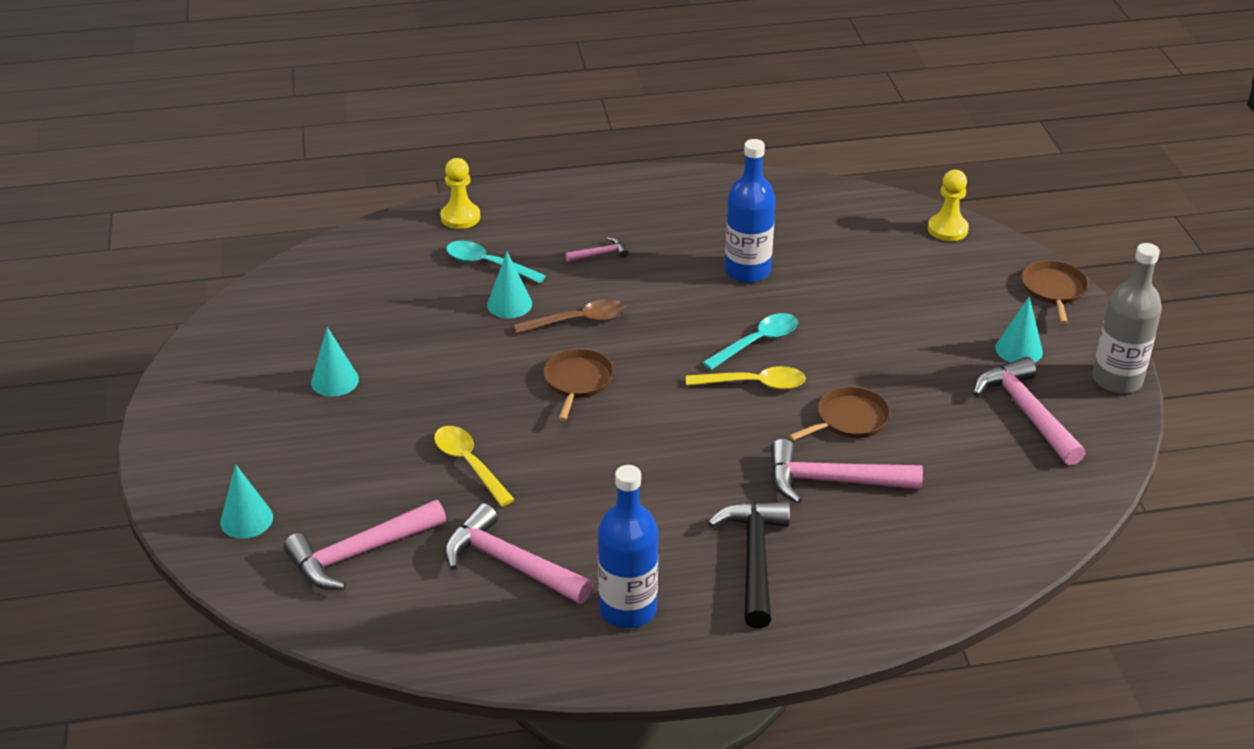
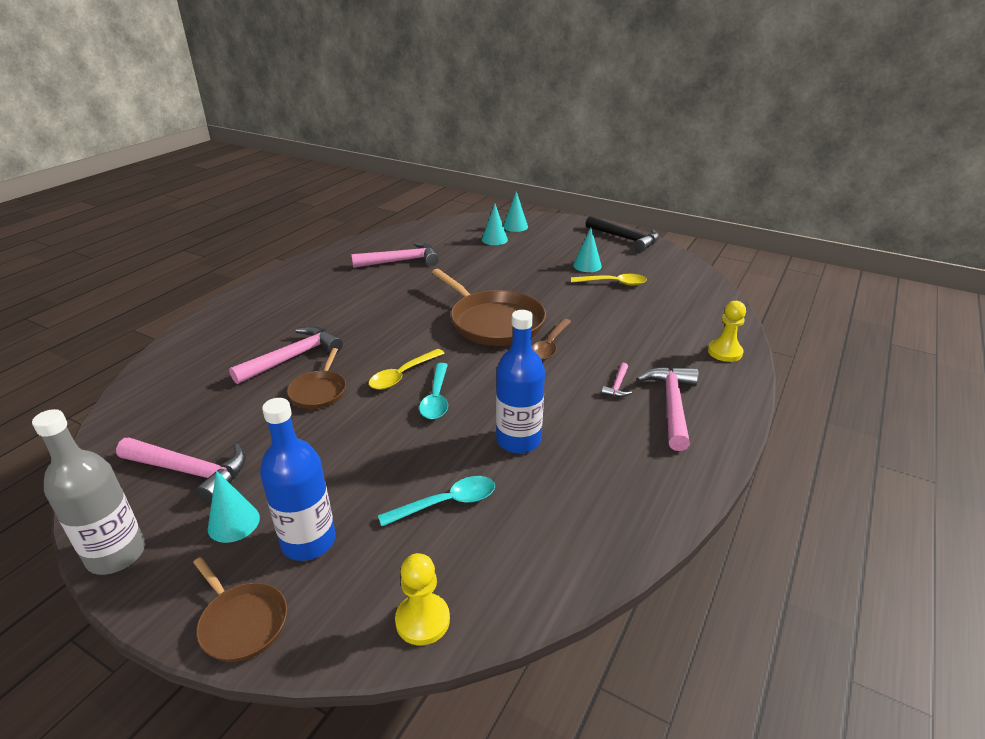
camera: 130 degrees right, 5 degrees down
pink hammer [284,500,446,590] -> pink hammer moved to [636,366,698,451]
yellow spoon [434,426,515,506] -> yellow spoon moved to [571,274,647,286]
turquoise spoon [446,240,546,284] -> turquoise spoon moved to [378,476,495,526]
turquoise cone [487,252,532,318] -> turquoise cone moved to [482,204,508,245]
brown pan [544,348,614,421] -> brown pan [432,269,546,346], size x1.92
blue bottle [598,465,658,628] -> blue bottle moved to [260,398,336,561]
black hammer [708,501,790,628] -> black hammer moved to [586,216,659,252]

